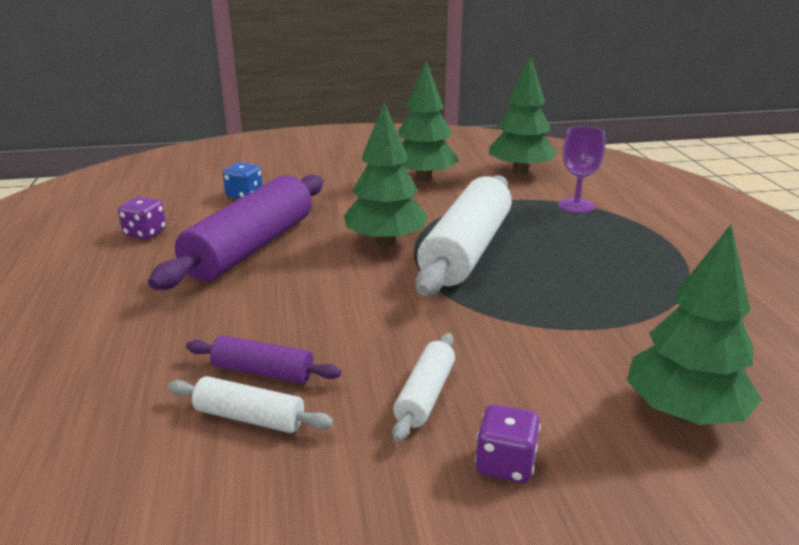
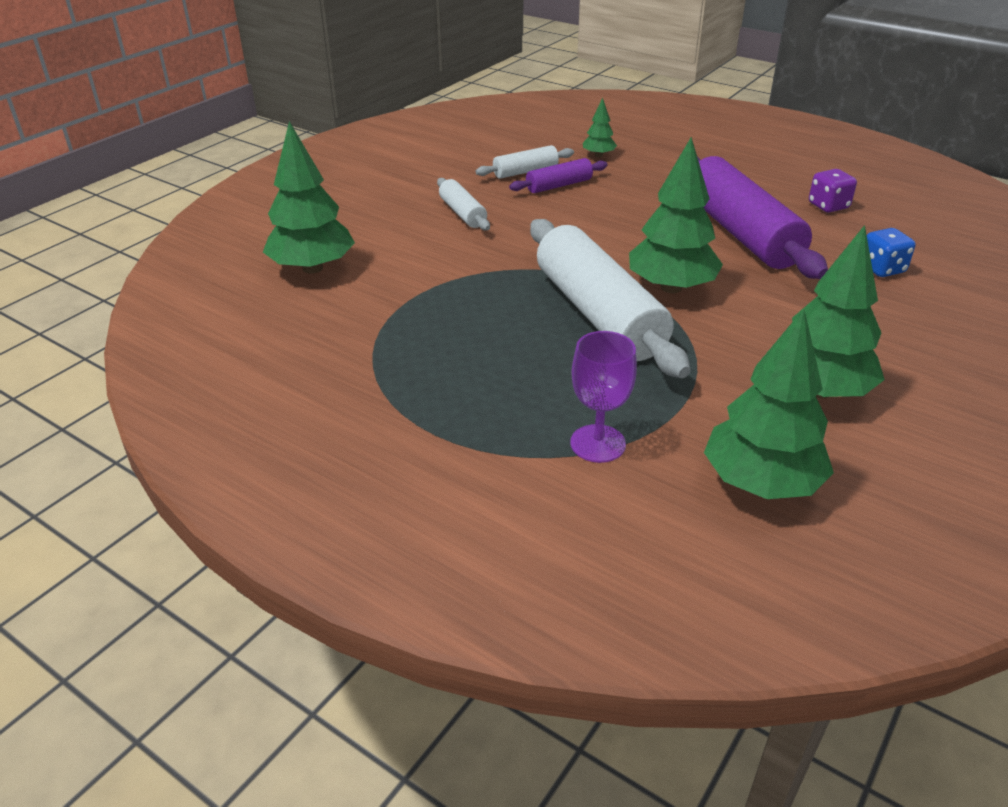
camera: 135 degrees right, 10 degrees up
purple dice [475,404,541,483] -> none
none -> green tree [583,98,617,157]

